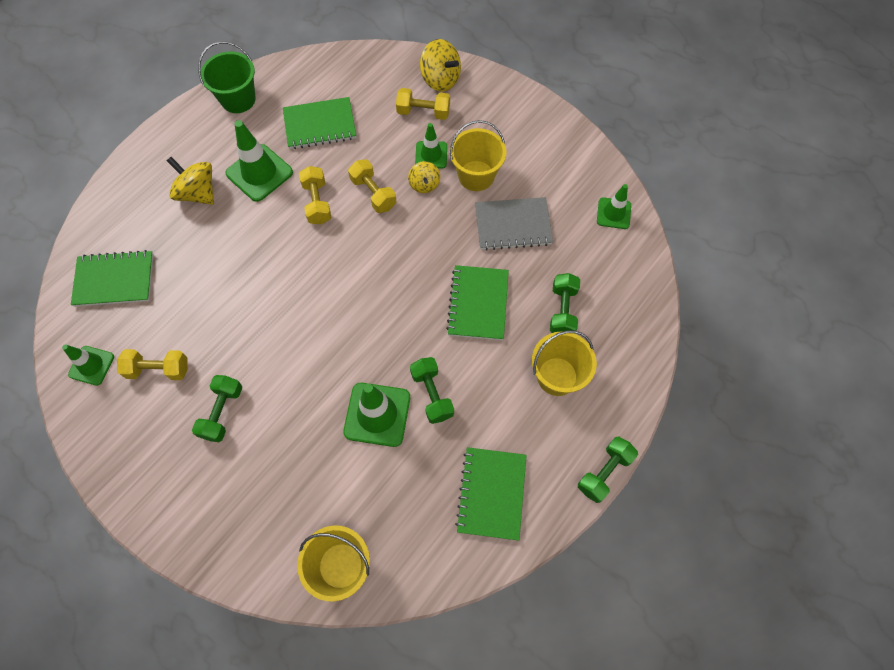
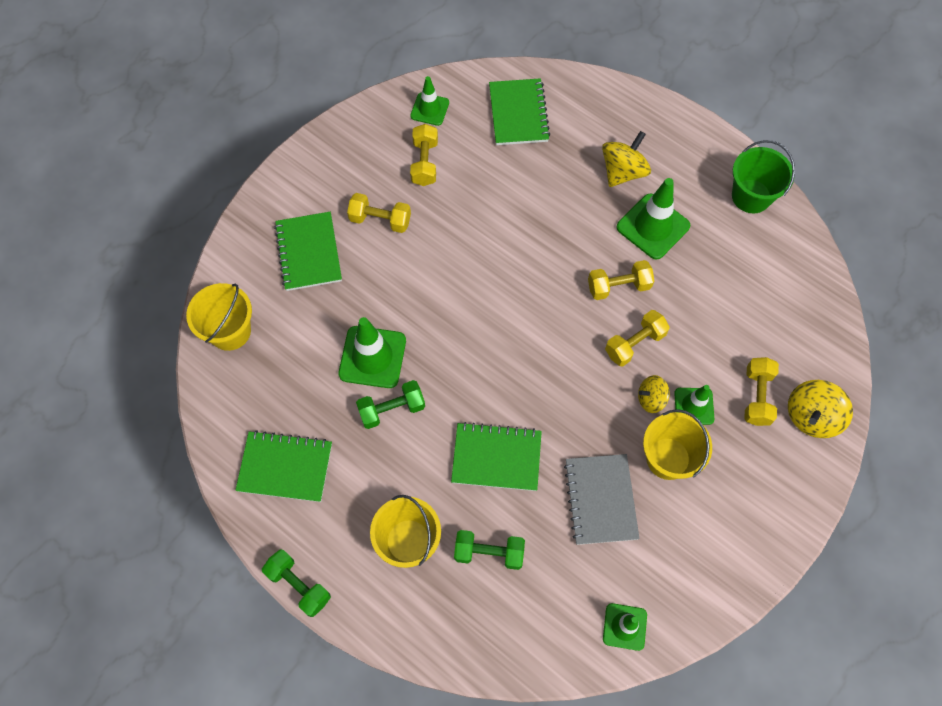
camera: 90 degrees right, 0 degrees up
green dumbbell [192,375,242,442] -> yellow dumbbell [347,193,411,233]
green notebook [283,97,356,149] -> green notebook moved to [274,212,342,291]

